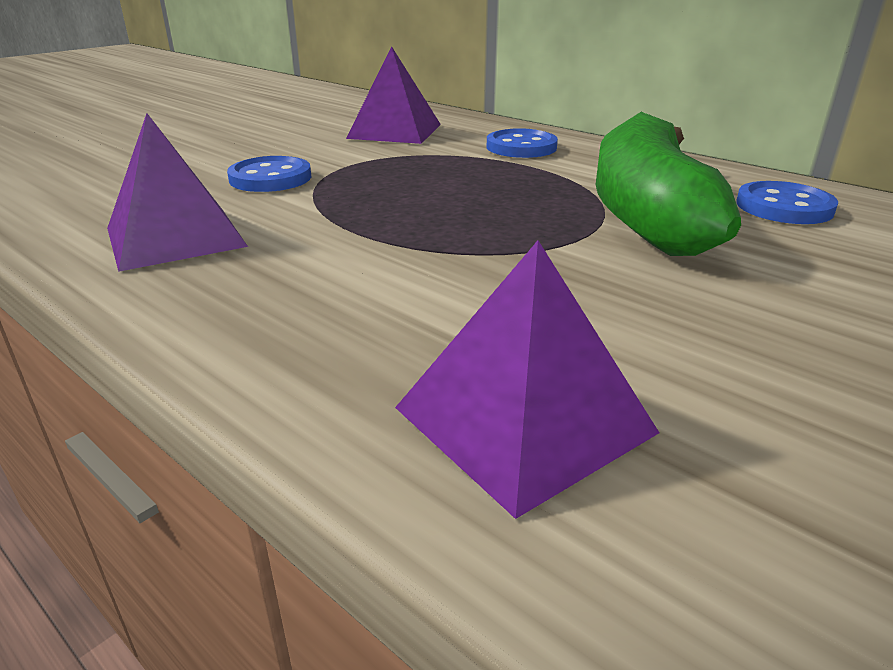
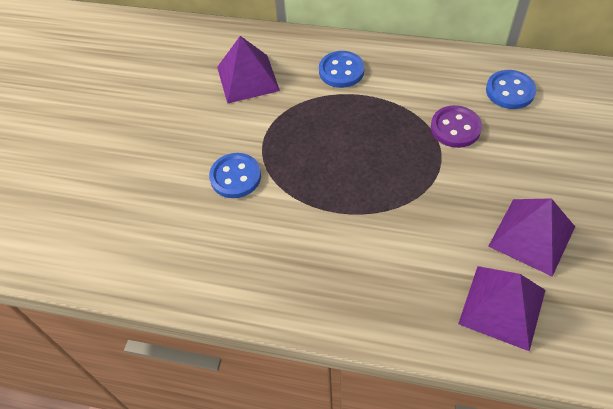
camera: 25 degrees left, 25 degrees up
purple pyramid [107,113,248,272] -> purple pyramid moved to [488,198,575,277]
green banana [596,112,741,256] -> purple button [431,105,482,148]

